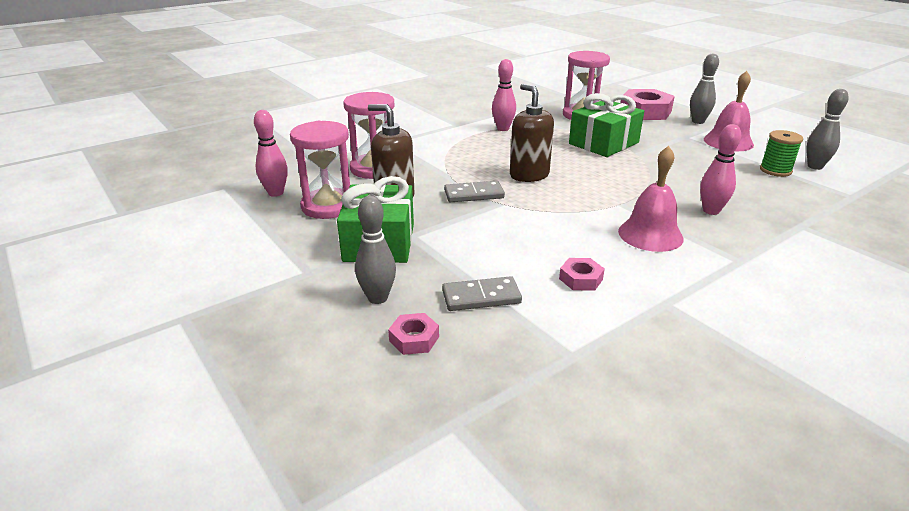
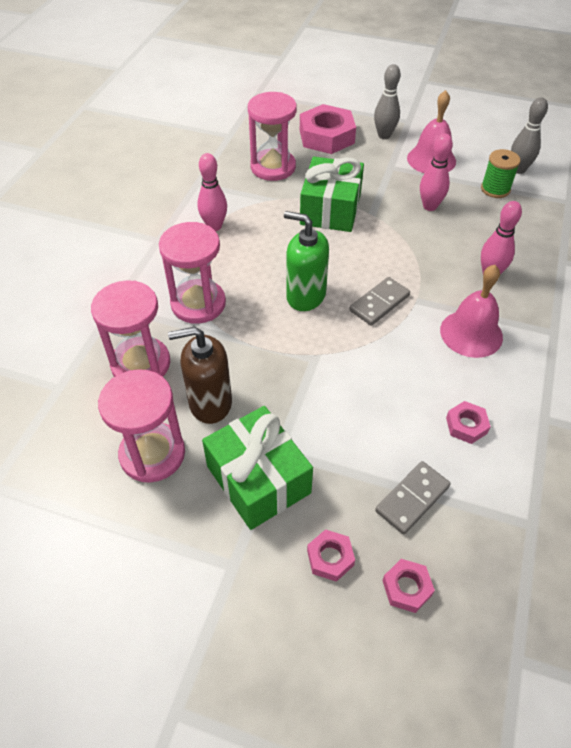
camera: 35 degrees left, 20 degrees up
pink bowling pin [254,110,288,197] -> pink bowling pin moved to [420,133,453,211]
grey bowling pin [355,196,396,304] -> pink nut [307,529,355,582]
grey domino [444,181,505,202] -> grey domino moved to [349,277,410,326]
brown soap dispenser [510,84,554,182] -> green soap dispenser [284,211,329,311]
none -> pink hourglass [159,222,226,324]

